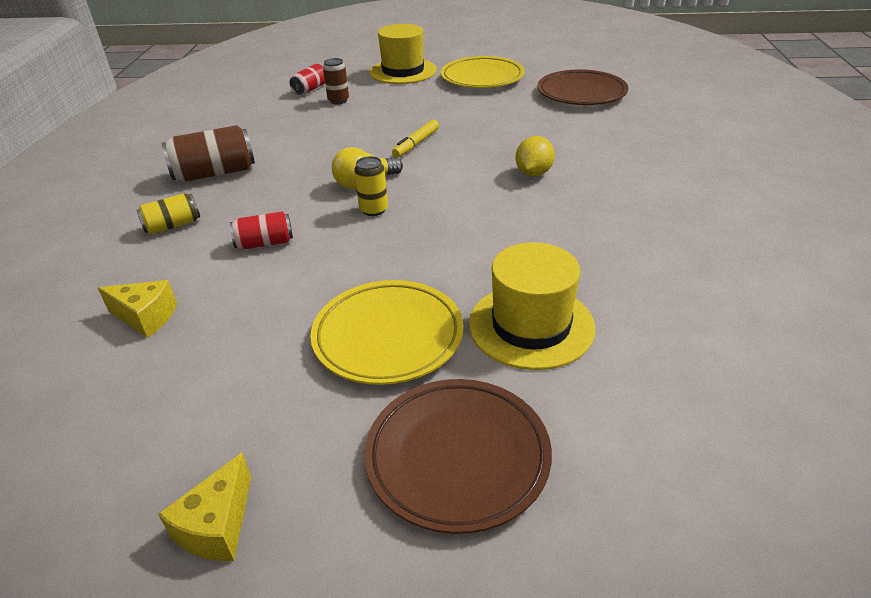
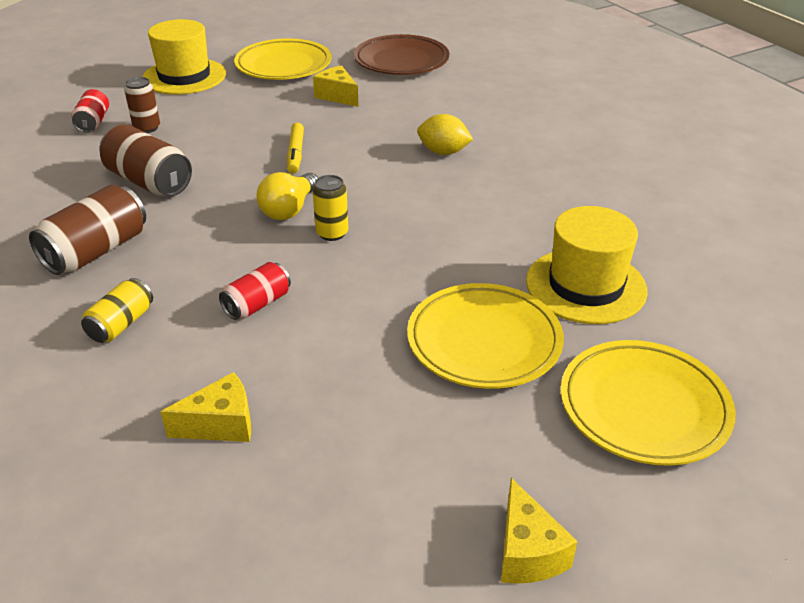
camera: 35 degrees left, 0 degrees up
brown plate [364,379,552,534] -> yellow plate [560,340,736,466]
yellow lemon [516,136,555,176] -> yellow lemon turned 60 degrees counterclockwise [417,114,473,155]
none -> brown can [99,124,192,196]
none -> yellow cheese [313,66,359,107]

